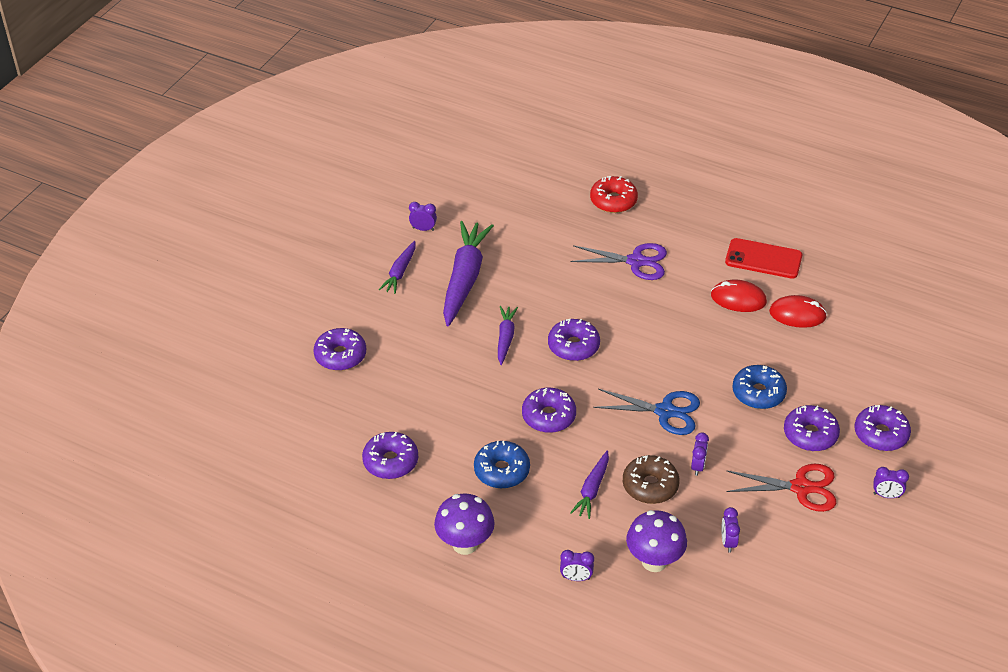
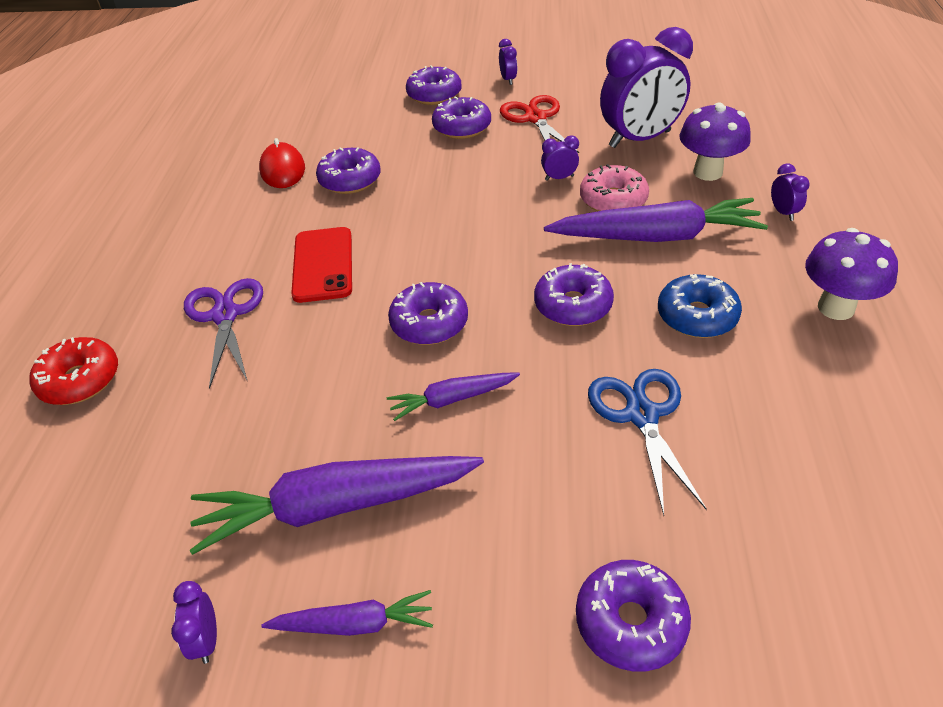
camera: 110 degrees left, 0 degrees up
purple donut [362,432,418,479] -> purple donut moved to [316,147,381,194]
purple carrot [570,451,609,519] -> purple carrot [544,198,768,242], size x1.92
blue scissors [593,389,700,435] -> blue scissors moved to [588,369,707,516]
brown donut [623,455,680,504] -> pink donut [580,164,649,211]
red mouse [711,280,767,312] -> none
purple clock [721,507,740,553] -> purple clock [600,27,693,148], size x2.48
red phone [725,238,802,279] -> red phone moved to [291,227,352,303]
blue donut [732,365,787,409] -> none

